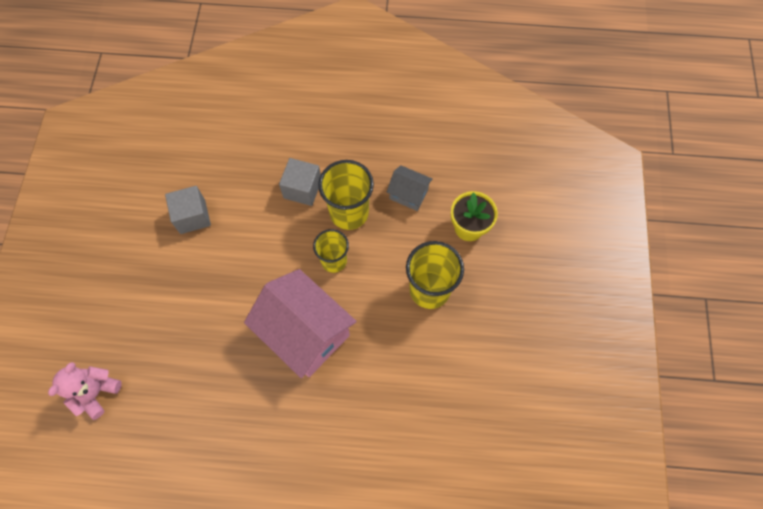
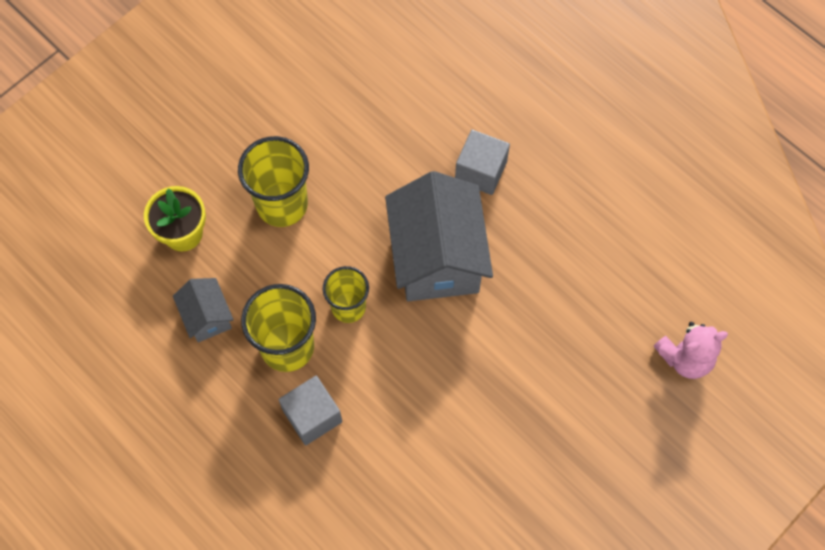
camera: 140 degrees left, 0 degrees up
grey cube [165,186,211,234] -> grey cube moved to [455,130,510,195]
pink house [244,269,357,378] -> grey house [385,171,493,301]

